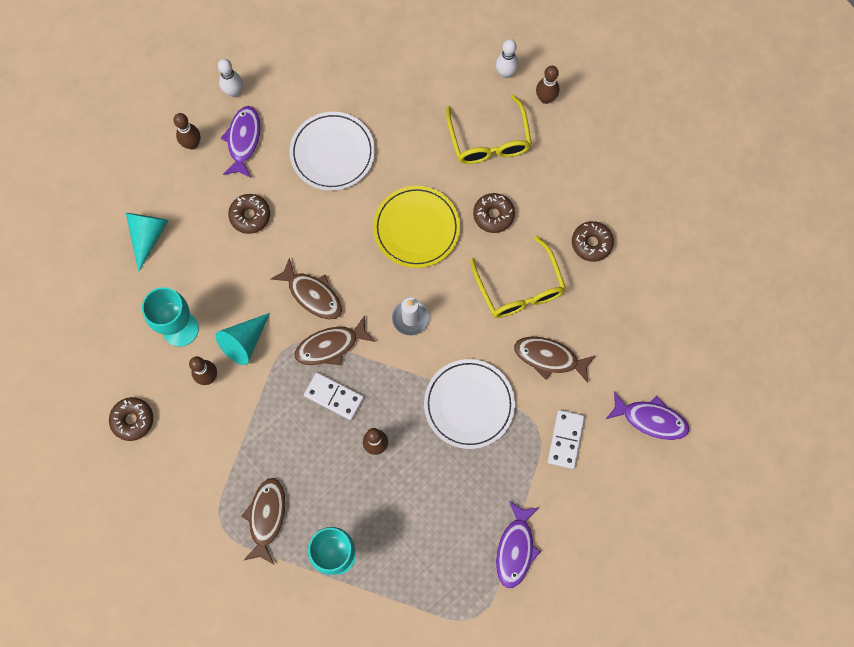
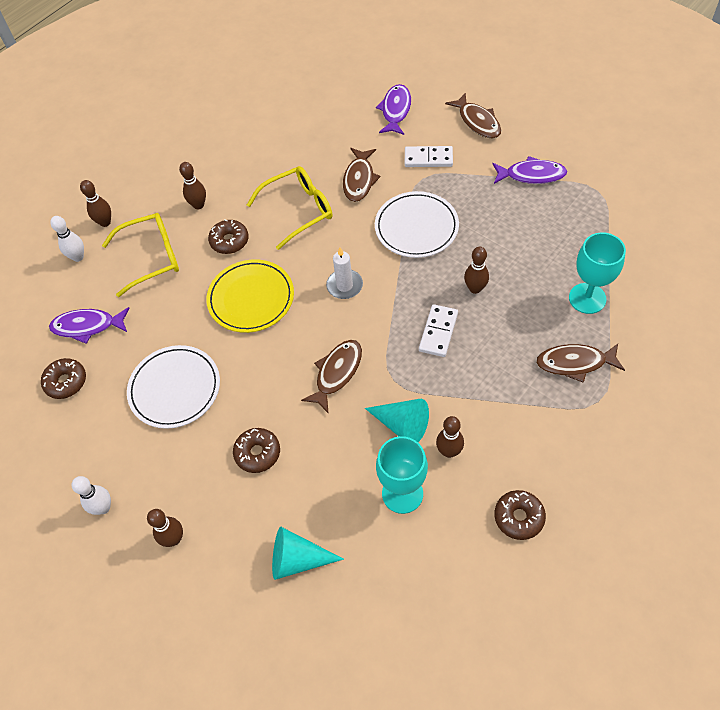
camera: 95 degrees left, 15 degrees down
purple fish [221,106,261,178] -> purple fish moved to [49,307,129,344]
brown fish [294,315,375,365] -> brown fish moved to [445,92,501,139]
brown donut [572,221,614,262] -> brown donut moved to [41,358,86,399]
none -> brown bowling pin [179,162,206,209]

